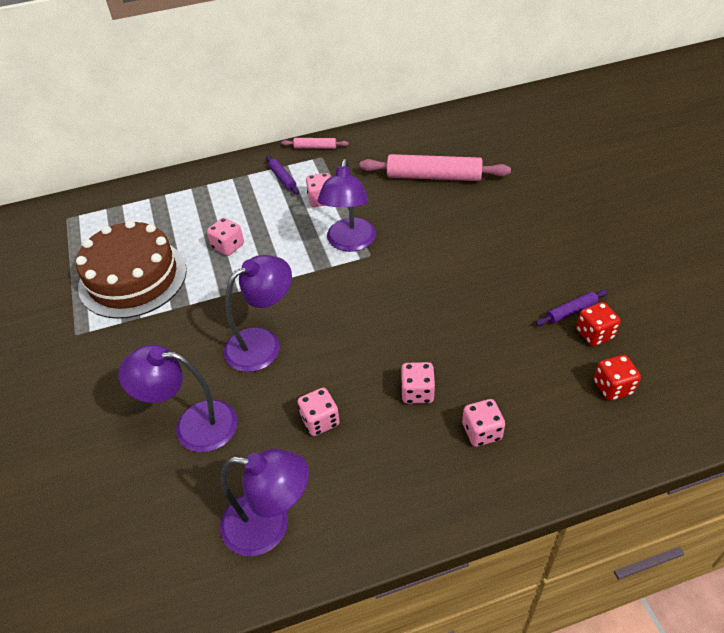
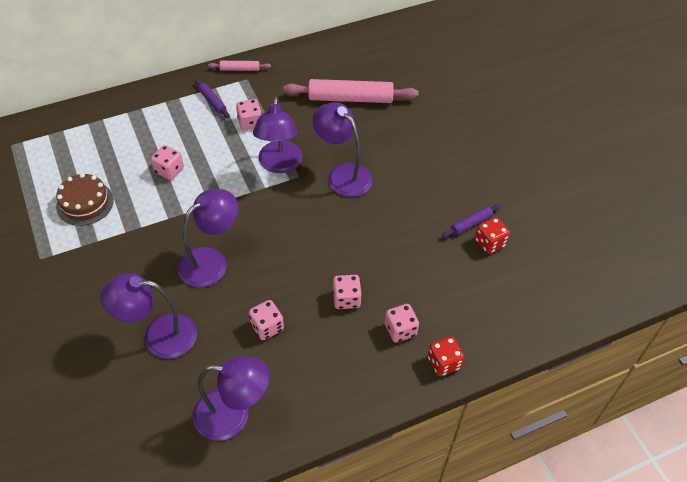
camera: 10 degrees left, 5 degrees up
brown cake [76,220,187,319] -> brown cake [56,173,114,226], size x0.58
red dice [594,355,641,401] -> red dice moved to [428,336,465,376]
none -> purple lamp [312,102,373,197]

